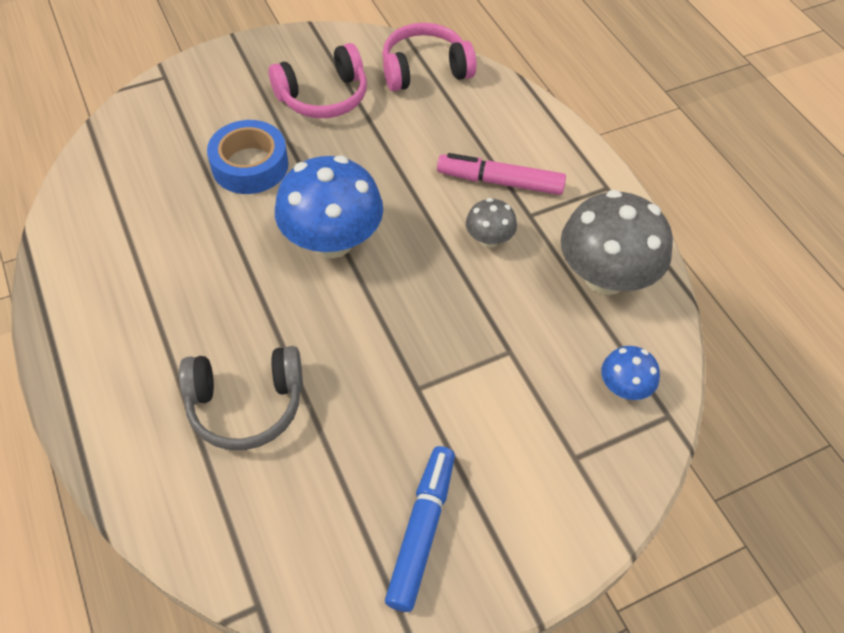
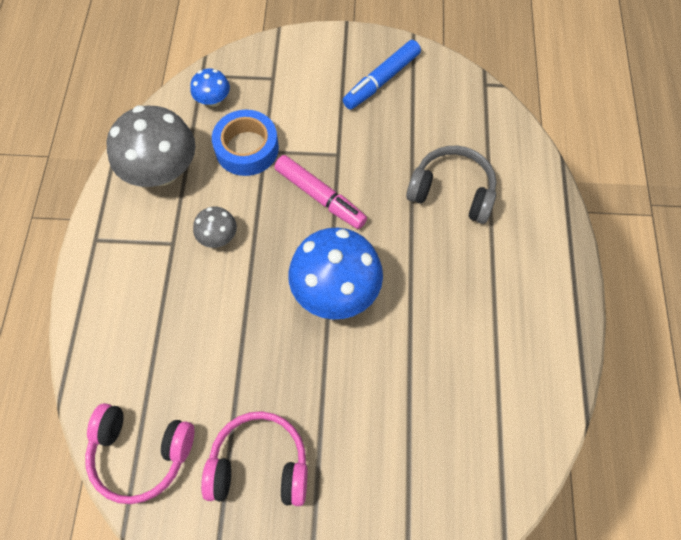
camera: 150 degrees left, 10 degrees up
blue tape [207,120,288,194] -> blue tape moved to [212,110,279,176]
pink marker [437,153,566,195] -> pink marker moved to [274,155,367,229]

